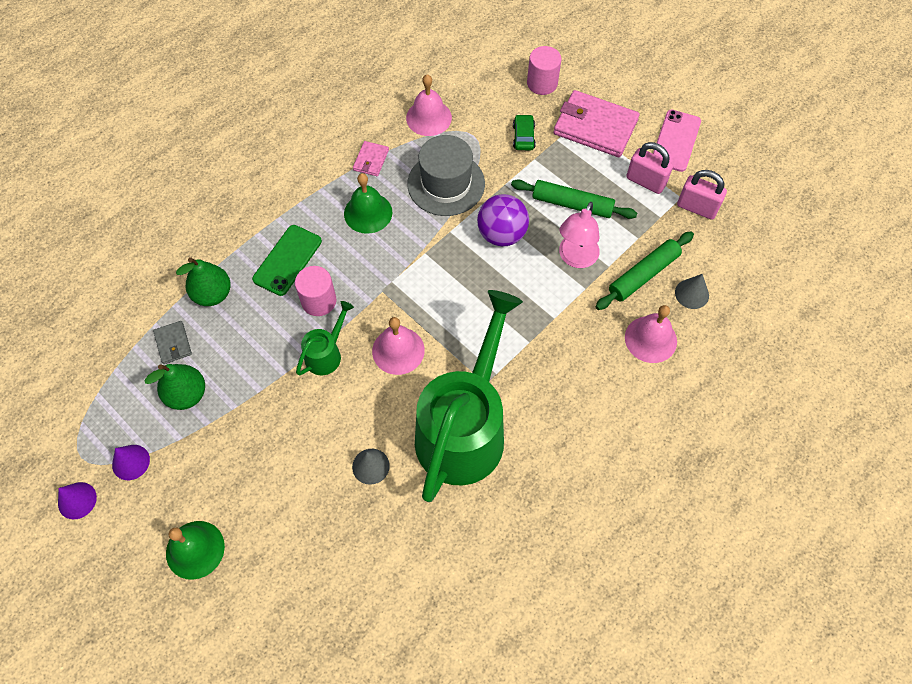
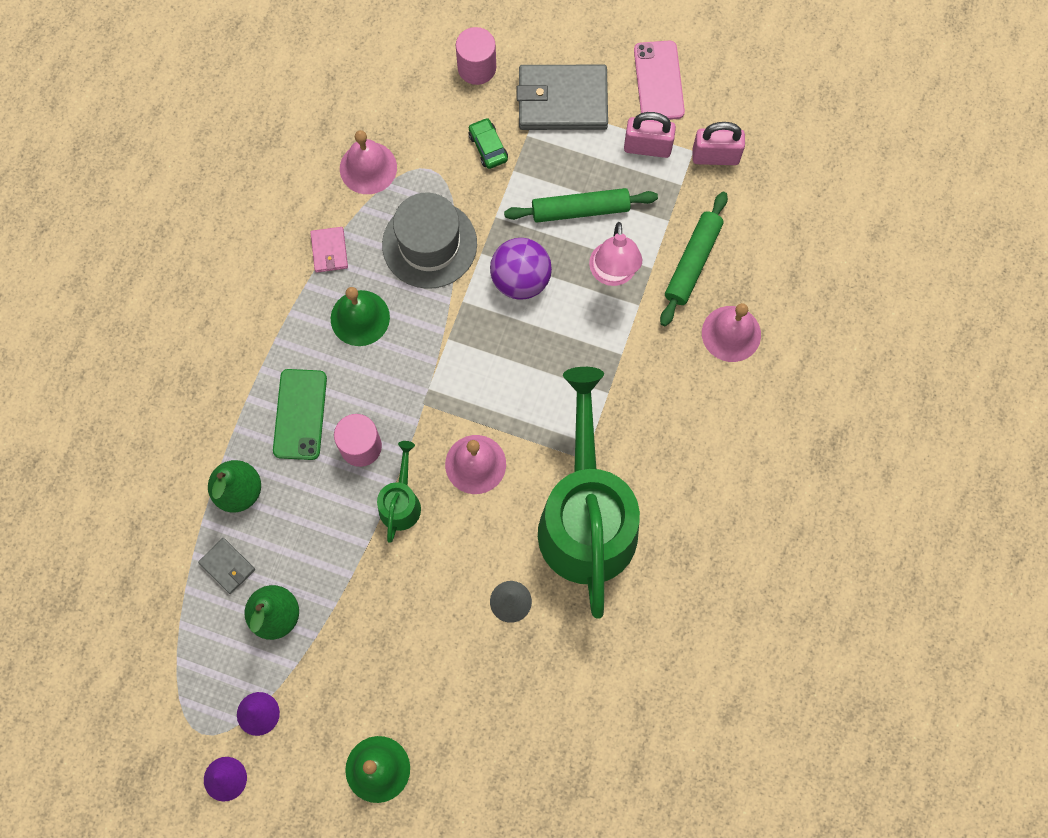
camera: 25 degrees left, 10 degrees up
pink wallet [553,90,640,157] -> grey wallet [517,65,608,130]
grey cone [675,274,709,309] -> none

